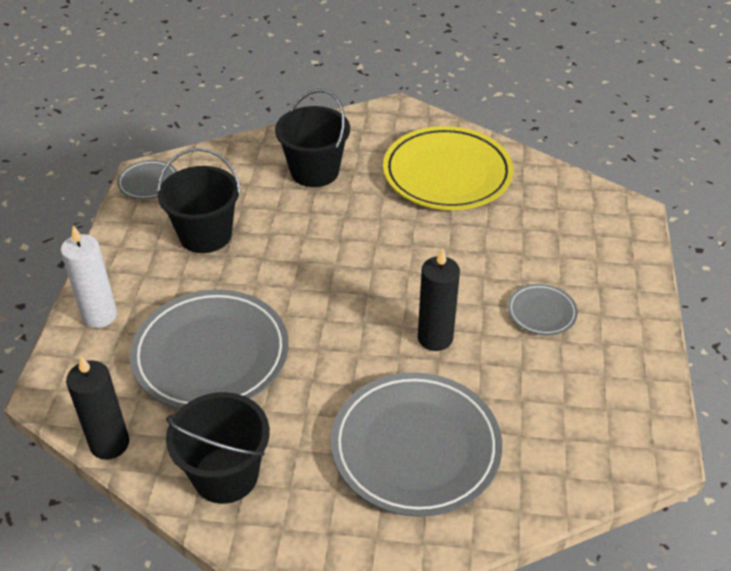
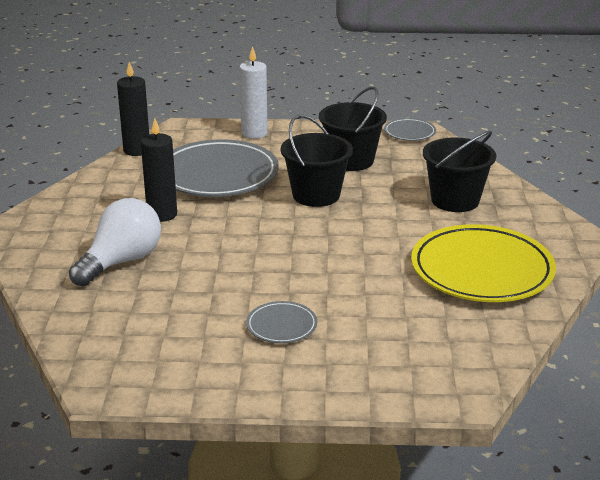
camera: 85 degrees right, 15 degrees down
black bucket [166,392,270,504] -> black bucket moved to [281,115,353,207]
grey plate [331,372,502,517] -> white light bulb [69,198,161,287]
black candle [418,248,460,351] -> black candle moved to [141,118,177,222]

